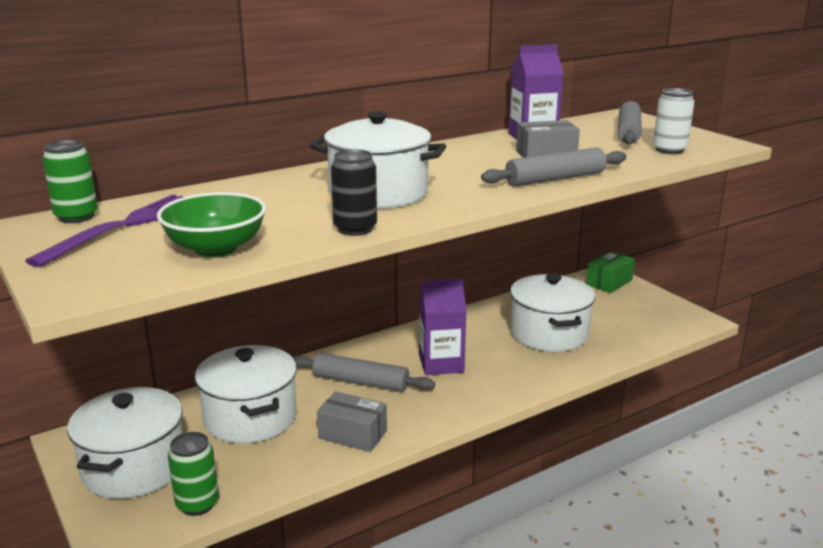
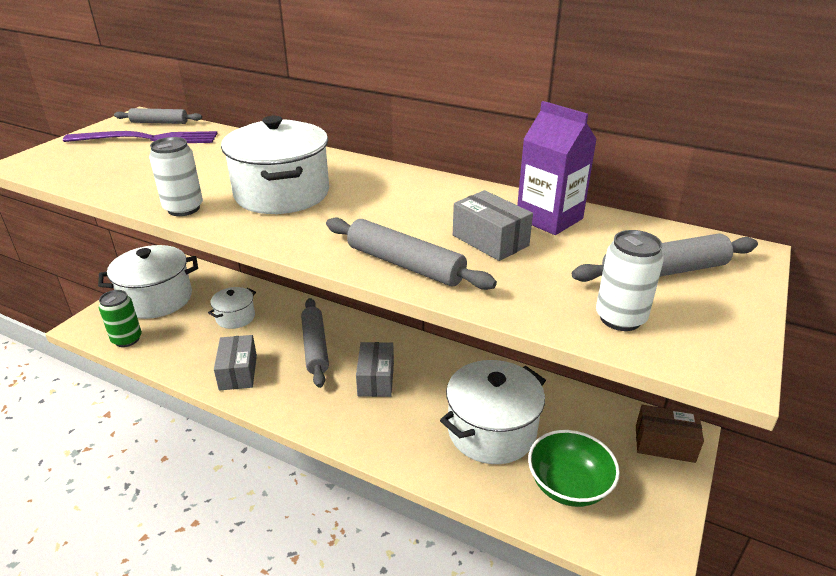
camera: 60 degrees right, 10 degrees up
green can [42,140,98,223] -> grey rolling pin [114,108,202,124]
green bowl [157,192,266,257] -> green bowl moved to [528,430,620,507]
white pot [195,345,297,444] -> white pot [208,287,256,329], size x0.54
black can [331,149,377,236] -> white can [149,137,203,216]
purple carton [419,278,467,375] -> grey box [356,342,394,397]
green box [586,251,635,293] -> brown box [636,405,704,463]

